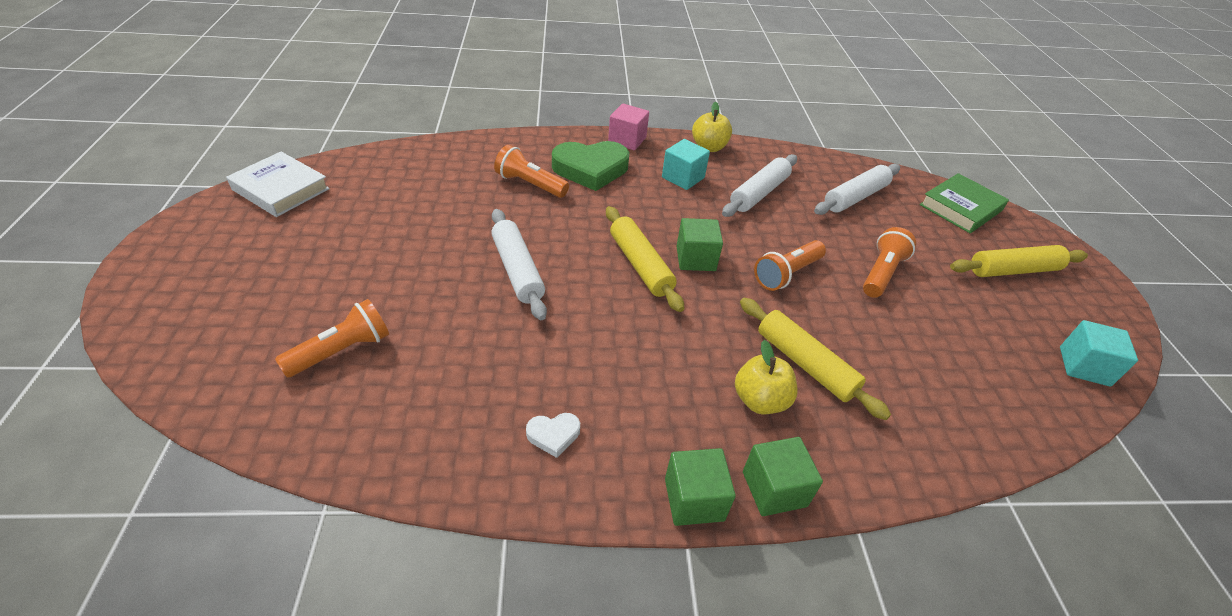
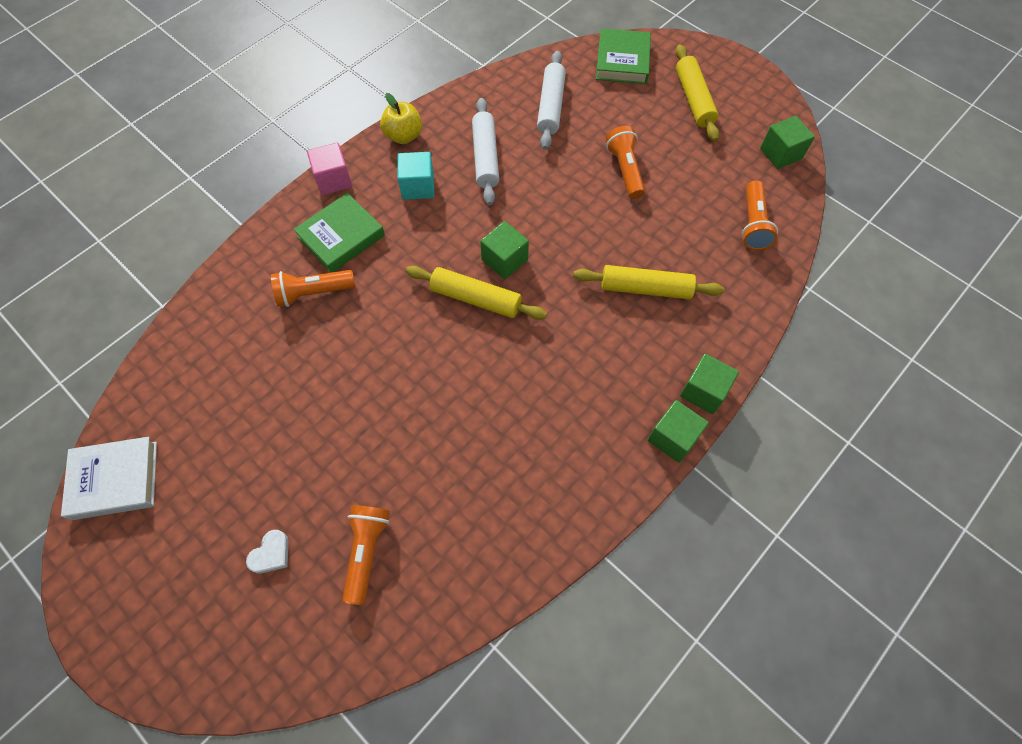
camera: 40 degrees left, 20 degrees up
white rolling pin [491,209,547,320] -> none
white heart [526,413,580,458] -> white heart moved to [246,530,288,574]
green heart [552,141,629,191] -> green book [293,193,385,273]
yellow apple [735,340,798,414] -> none
orange flashlight [754,240,826,291] -> orange flashlight moved to [742,180,778,250]
yellow rolling pin [950,245,1088,277] -> yellow rolling pin turned 45 degrees counterclockwise [676,44,719,142]
turquoise cube [1060,320,1138,387] -> green cube [760,116,815,169]

